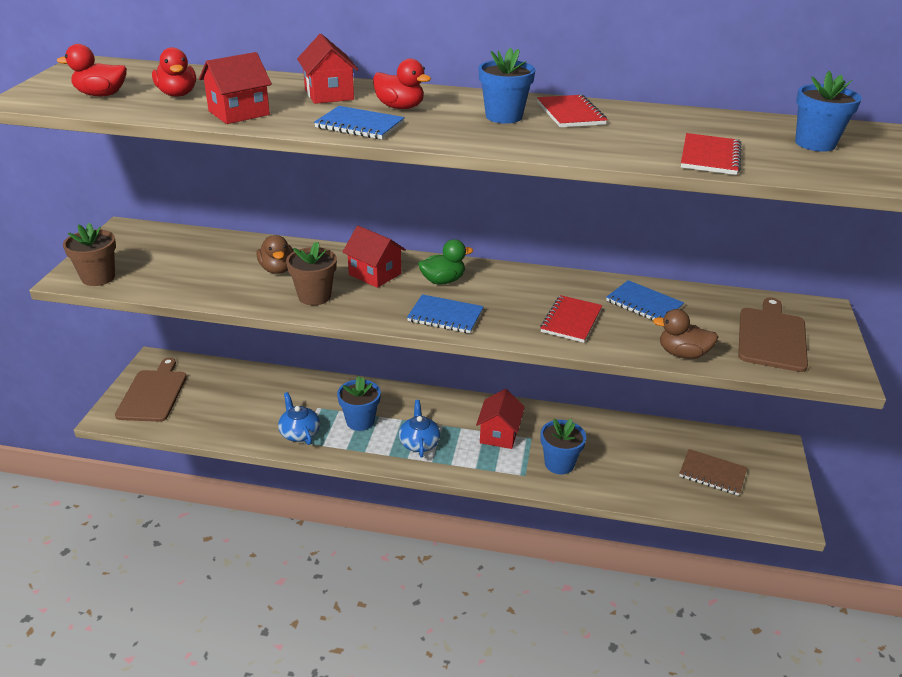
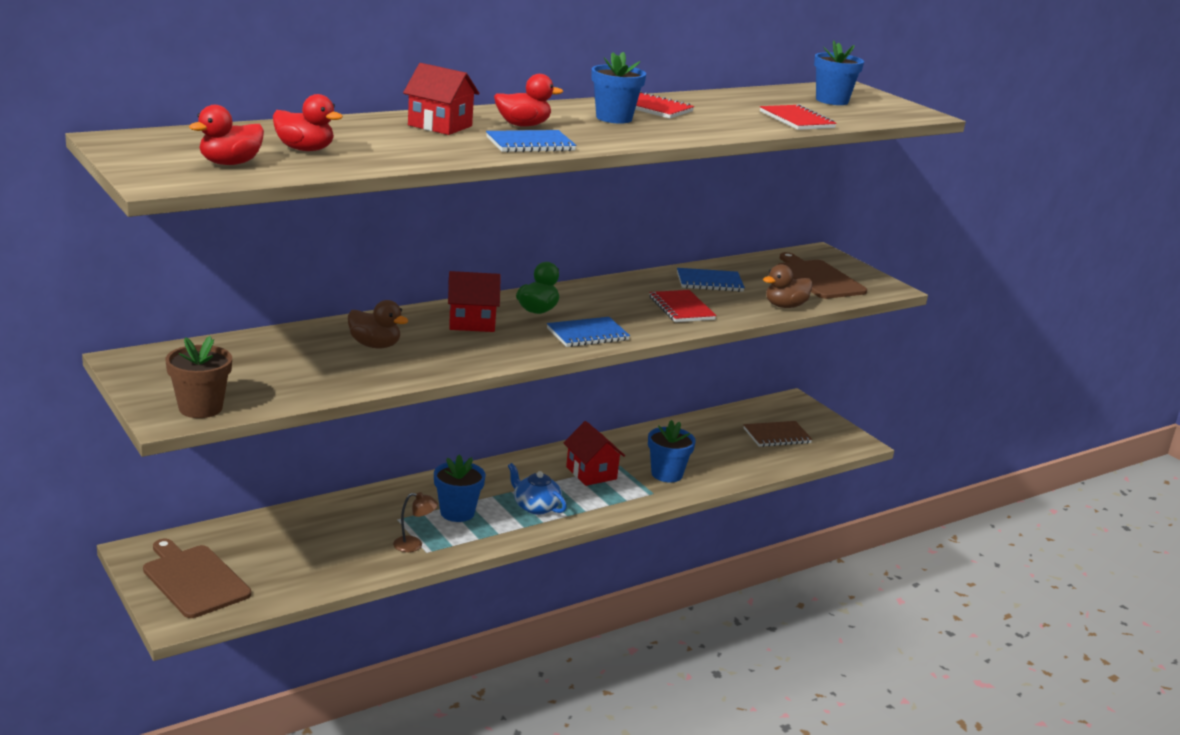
camera: 45 degrees left, 10 degrees down
red house [199,52,272,124] -> none
blue teapot [278,392,320,445] -> brown lamp [393,492,438,552]
brown flower pot [286,242,337,305] -> none

